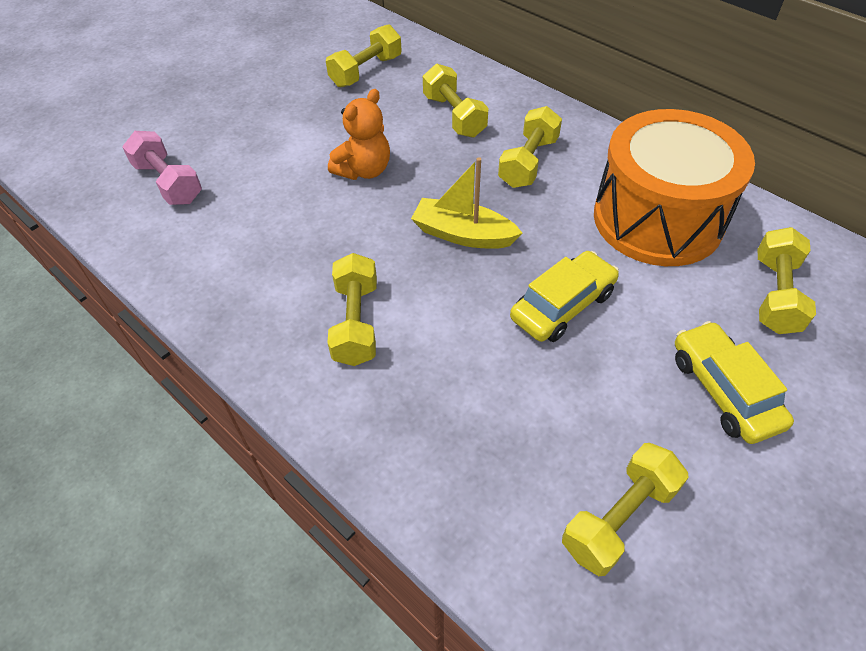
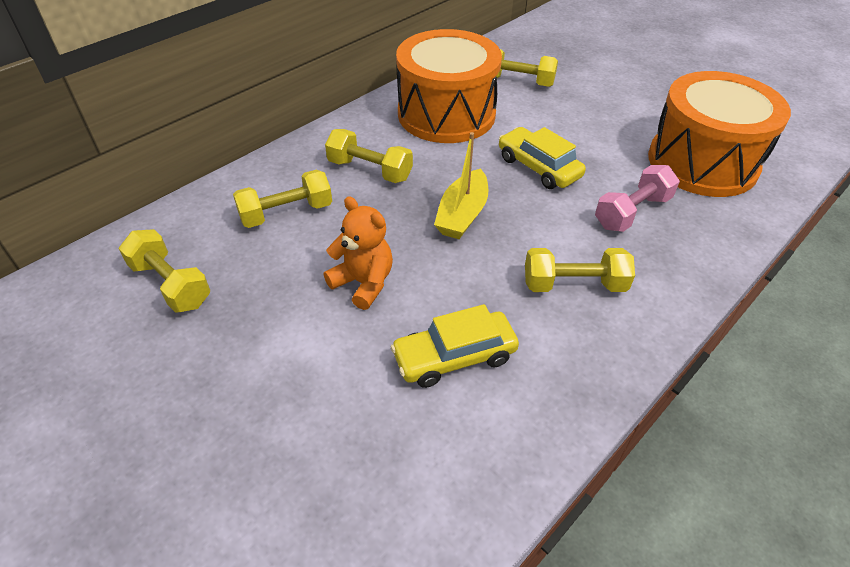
camera: 90 degrees left, 5 degrees down
pink dumbbell [122,131,202,205] -> pink dumbbell moved to [595,165,680,232]
yellow dumbbell [562,443,689,576] -> orange drum [648,71,791,197]
yellow car [675,321,794,444] -> yellow car moved to [390,304,519,388]

